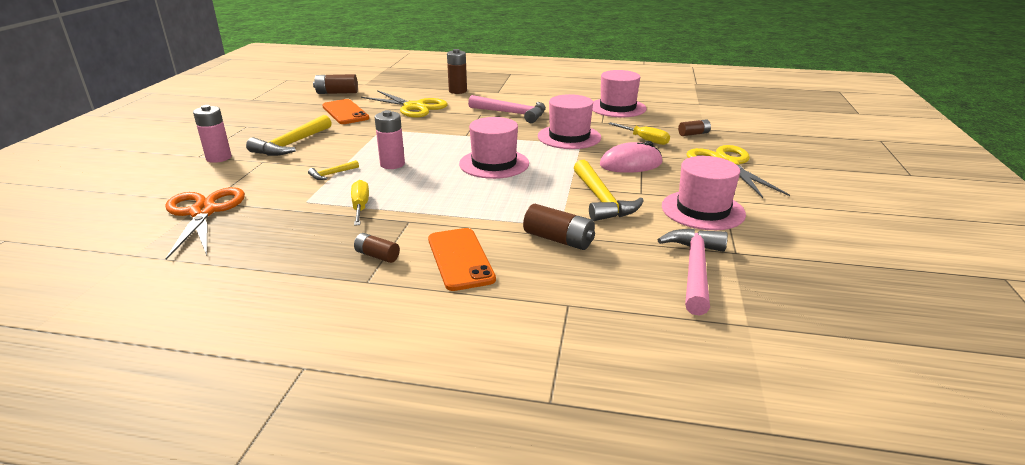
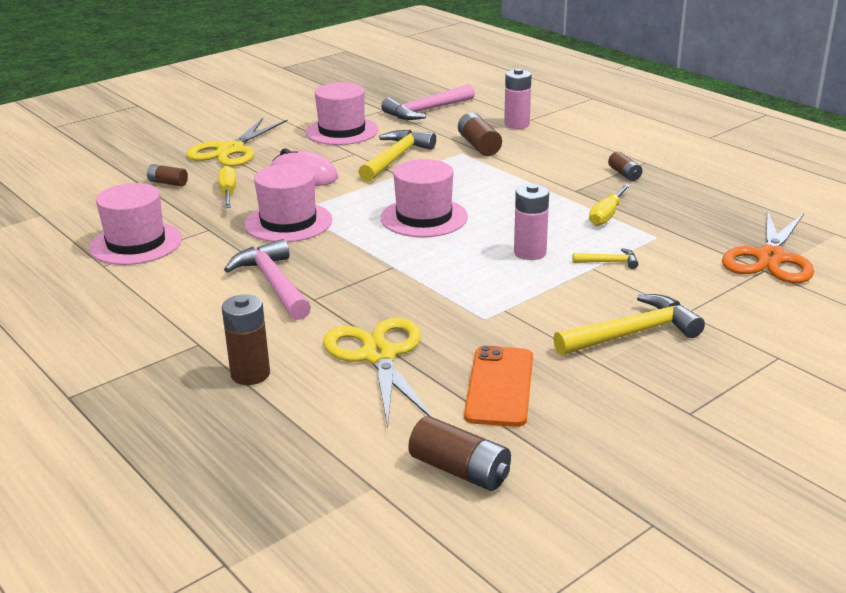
camera: 140 degrees left, 0 degrees up
pink battery [193,105,232,163] -> pink battery moved to [504,68,531,129]
orange phone [428,228,496,291] -> none

